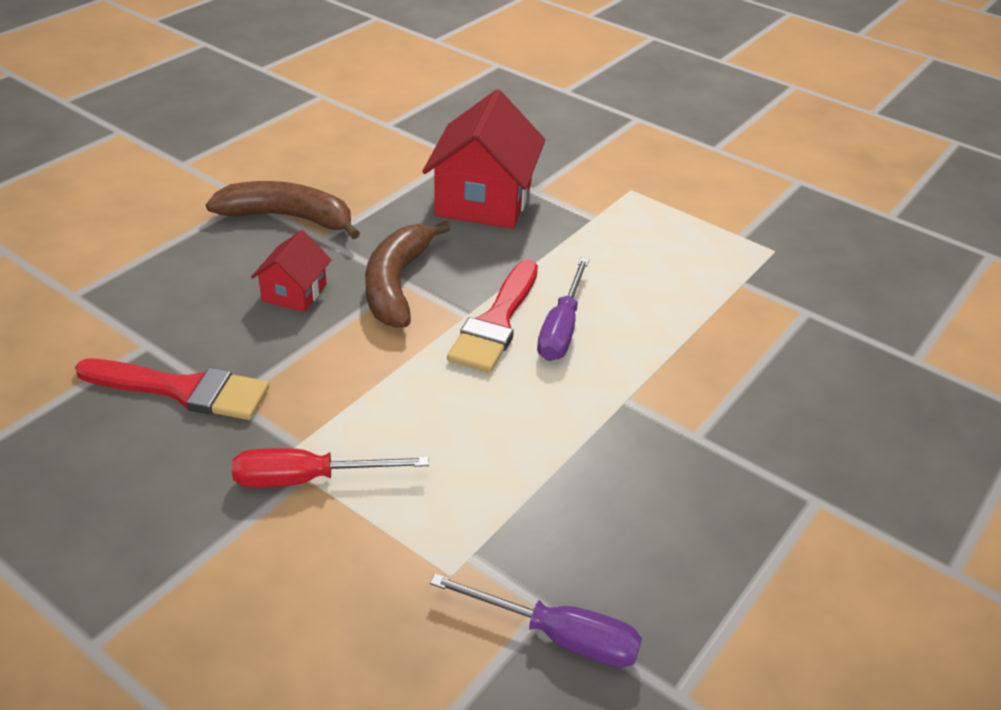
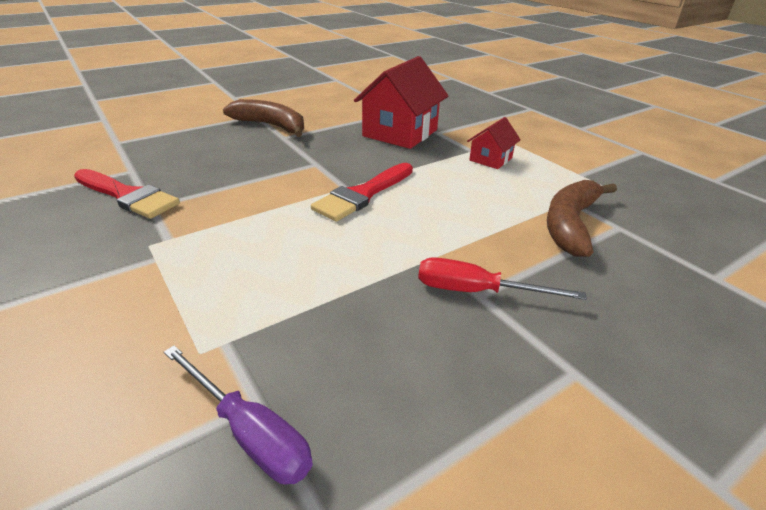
camera: 20 degrees right, 5 degrees down
red screwdriver [232,448,429,488] -> red screwdriver moved to [418,257,587,300]
red house [251,230,332,312] -> red house moved to [467,117,521,169]
brown banana [365,221,451,327] -> brown banana moved to [547,180,617,257]
purple screwdriver [537,258,589,361] -> none

